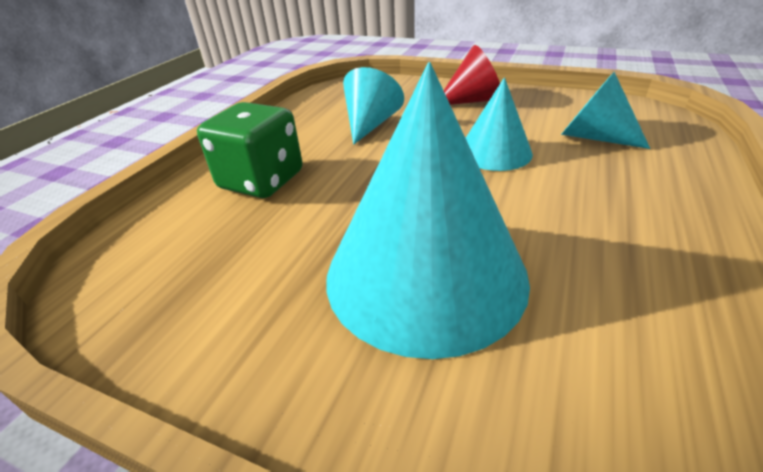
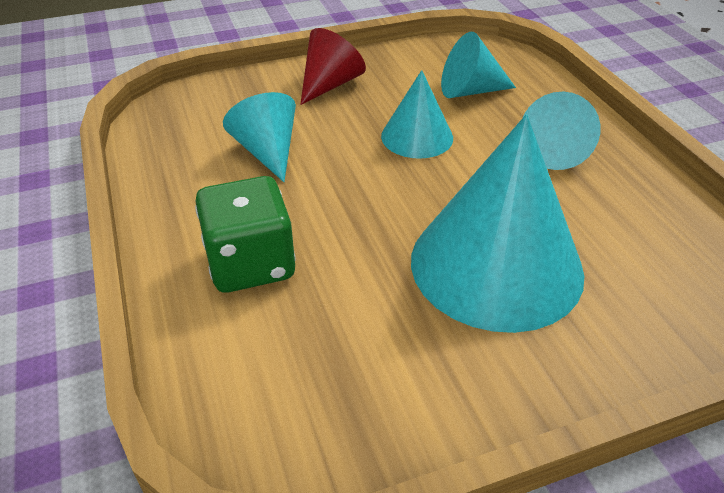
camera: 45 degrees left, 5 degrees up
none -> turquoise cone [523,92,600,170]

